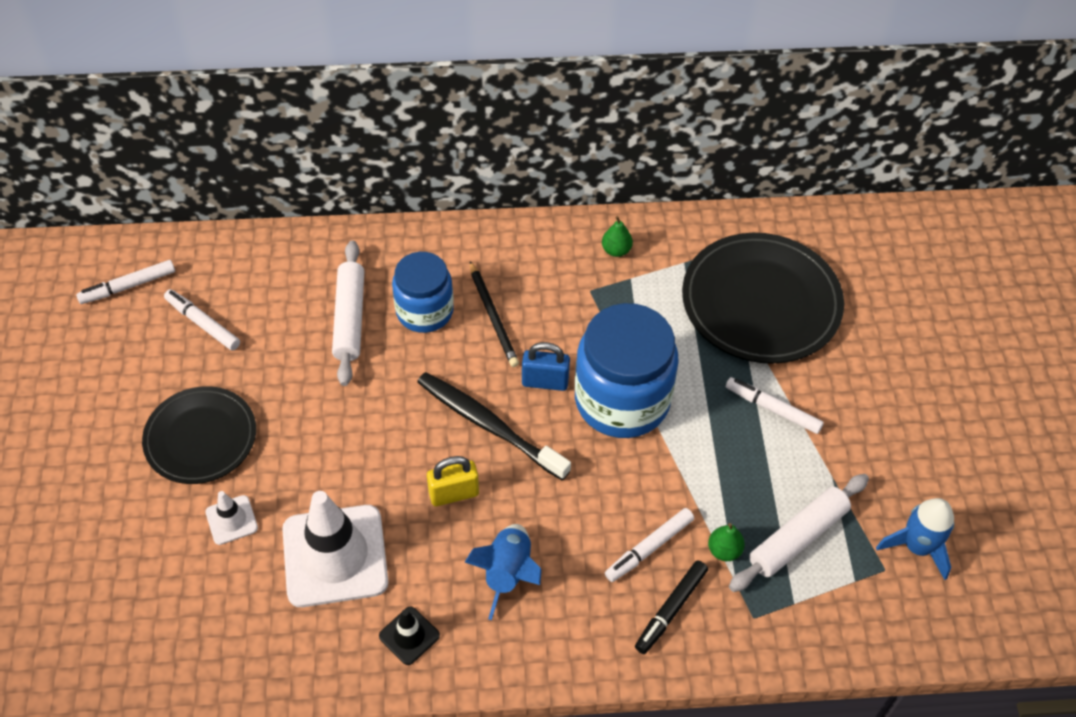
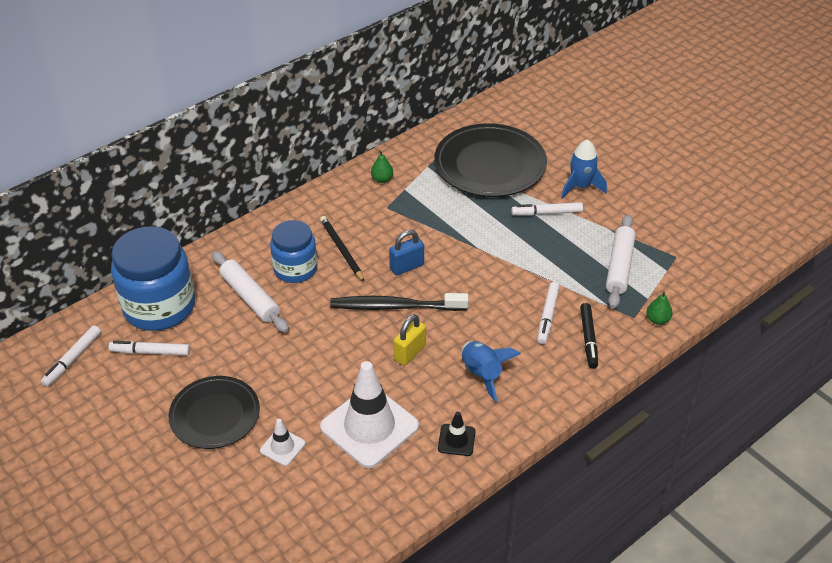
camera: 35 degrees left, 10 degrees down
black pencil [470,261,519,367] -> black pencil turned 150 degrees counterclockwise [320,216,365,282]
blue jar [575,303,679,438] -> blue jar moved to [111,226,195,331]
green pear [708,523,745,561] -> green pear moved to [647,291,673,325]
blue rocket [876,498,954,580] -> blue rocket moved to [561,139,607,198]

